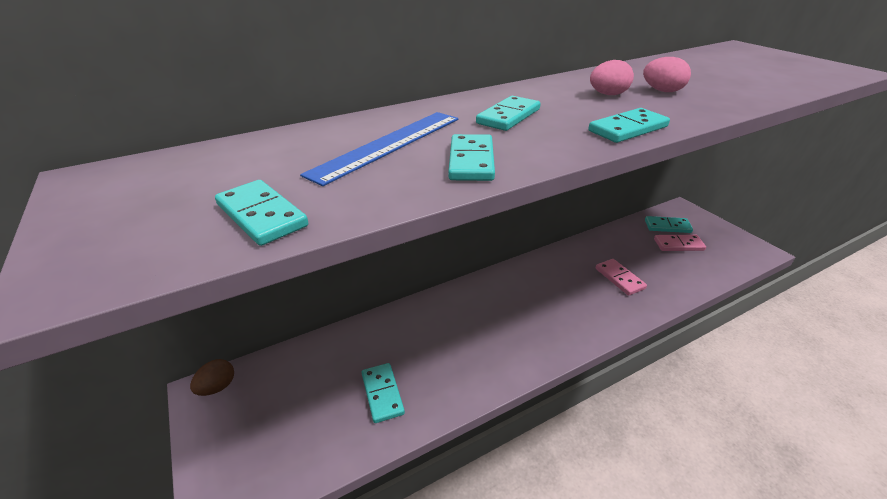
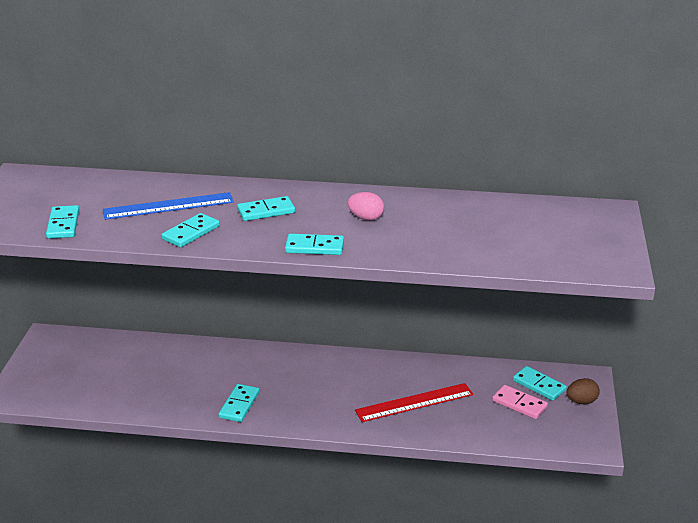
camera: 35 degrees right, 5 degrees down
brown egg [190,359,234,396] -> brown egg moved to [567,378,600,404]
turquoise domino [361,363,405,423] -> turquoise domino moved to [218,384,260,422]
pink domino [596,259,647,296] -> red ruler [355,383,473,422]
pink egg [643,57,691,92] -> none

